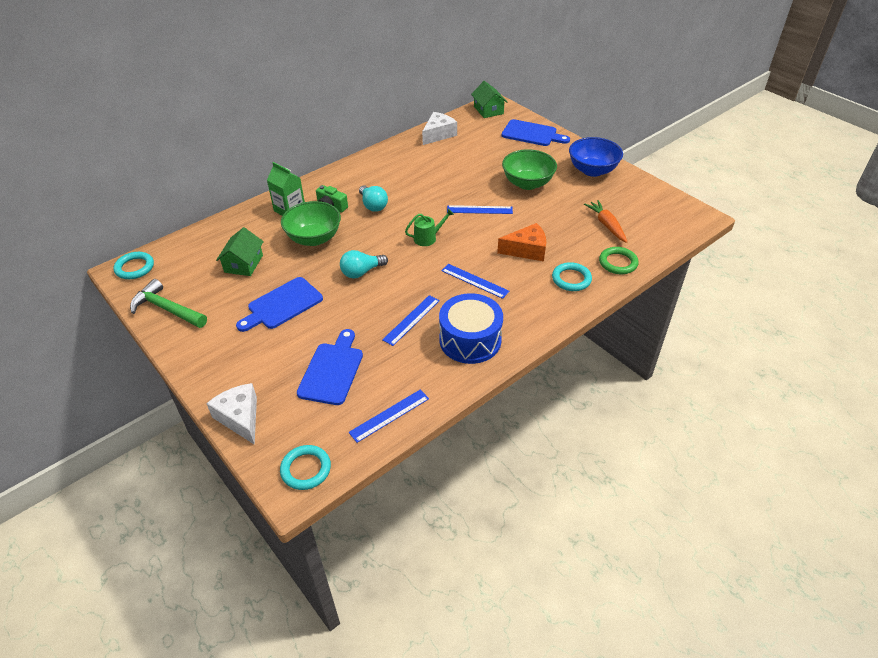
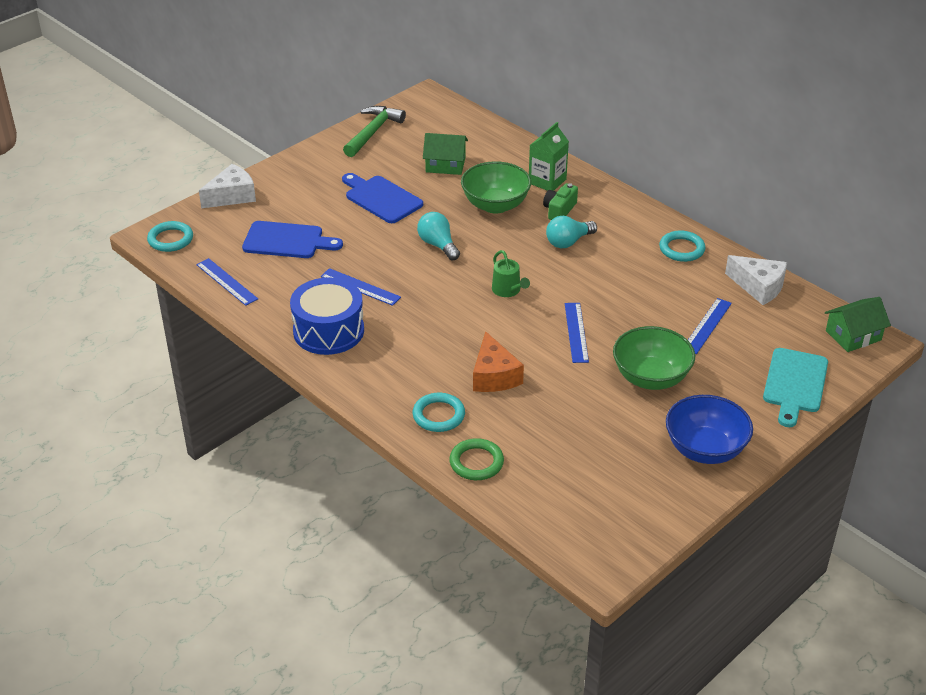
camera: 85 degrees right, 5 degrees down
turquoise ring [113,252,154,279] -> turquoise ring moved to [659,231,706,262]
blue ruler [441,264,509,299] -> blue ruler moved to [688,298,732,354]
blue cutting board [502,119,570,146] -> turquoise cutting board [763,348,828,427]
orange carrot [584,200,627,243] -> none

